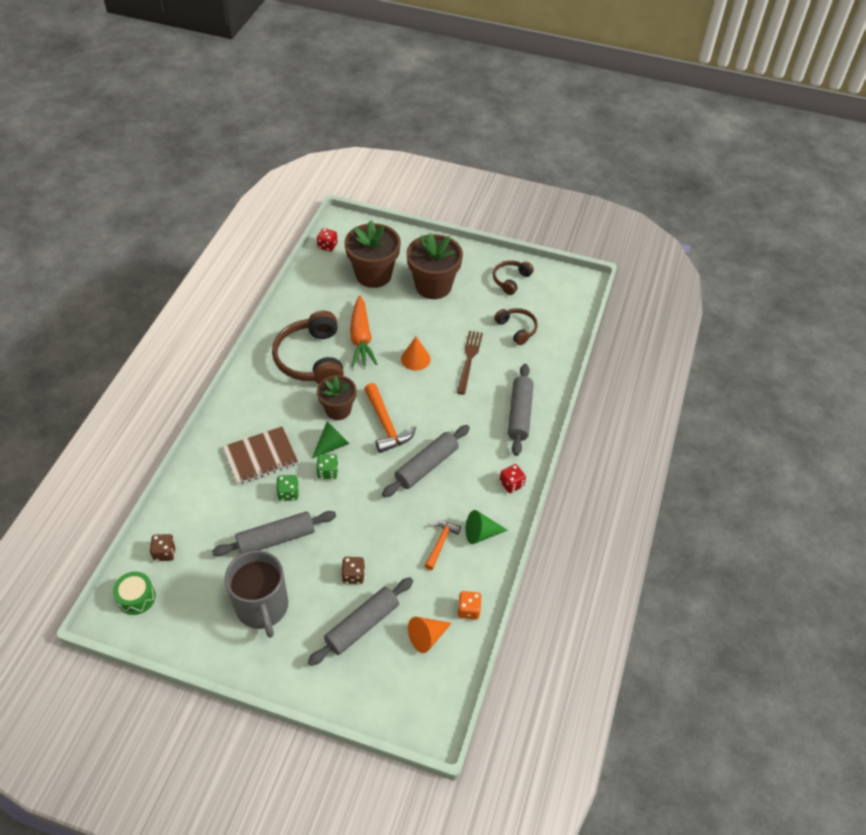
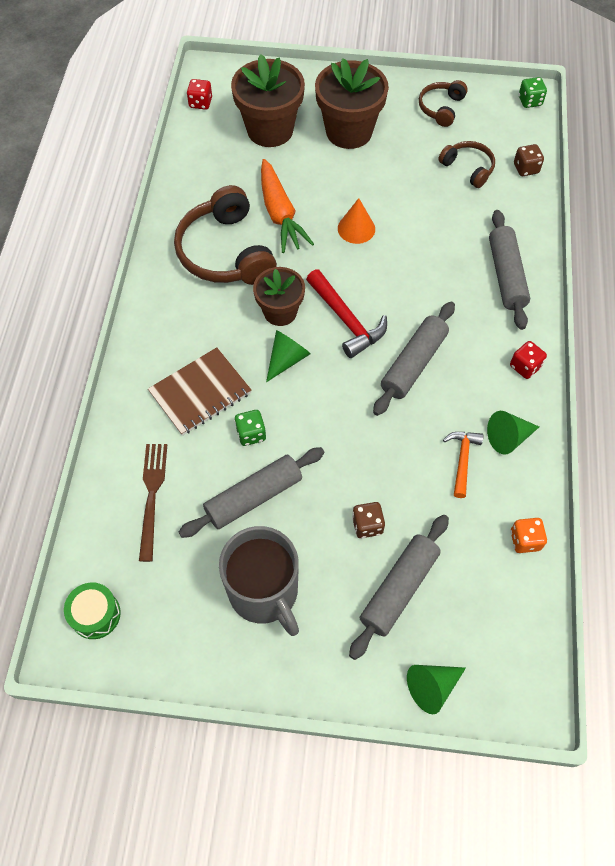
camera: 10 degrees left, 10 degrees up
brown dice [150,534,176,561] -> brown dice moved to [514,144,544,176]
green dice [316,454,339,479] -> green dice moved to [519,77,547,108]
orange hammer [364,383,416,453] -> red hammer [306,269,387,358]
orange cone [408,617,452,653] -> none
brown fork [456,331,483,394] -> brown fork moved to [139,444,167,562]
none -> green cone [407,665,466,714]

